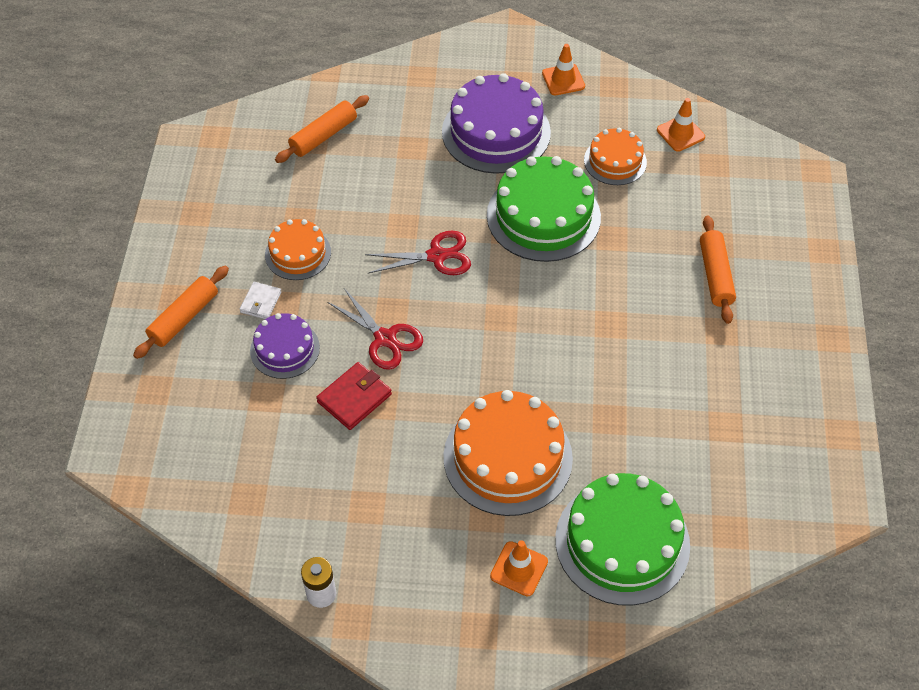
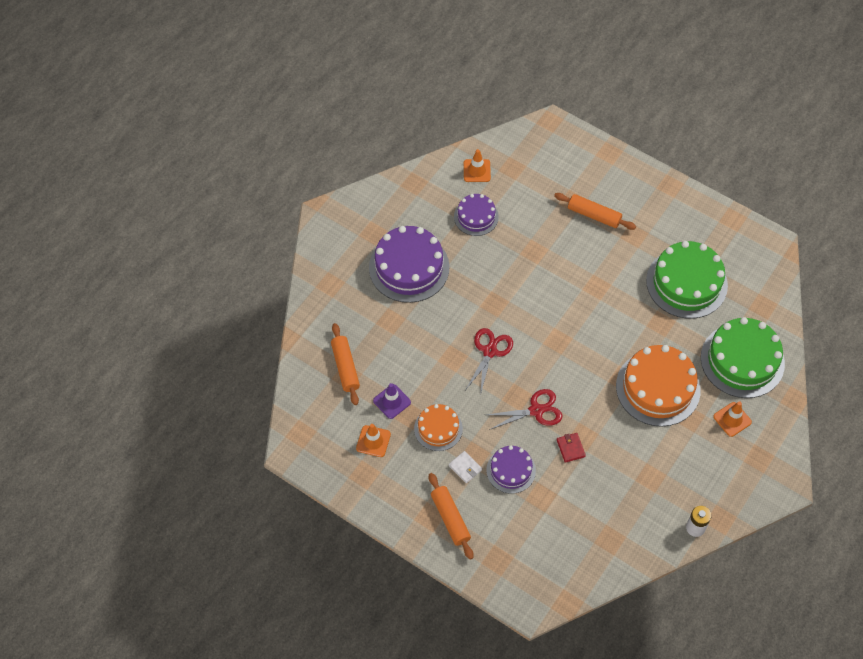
camera: 60 degrees left, 5 degrees up
red wallet [316,362,392,430] -> red wallet [557,433,586,463], size x0.65
green cake [487,156,601,262] -> green cake moved to [646,241,728,319]
orange traffic cone [542,44,585,95] -> orange traffic cone moved to [356,424,391,457]
orange cake [584,128,647,185] -> purple cake [454,194,499,236]
none -> purple traffic cone [373,383,411,419]

